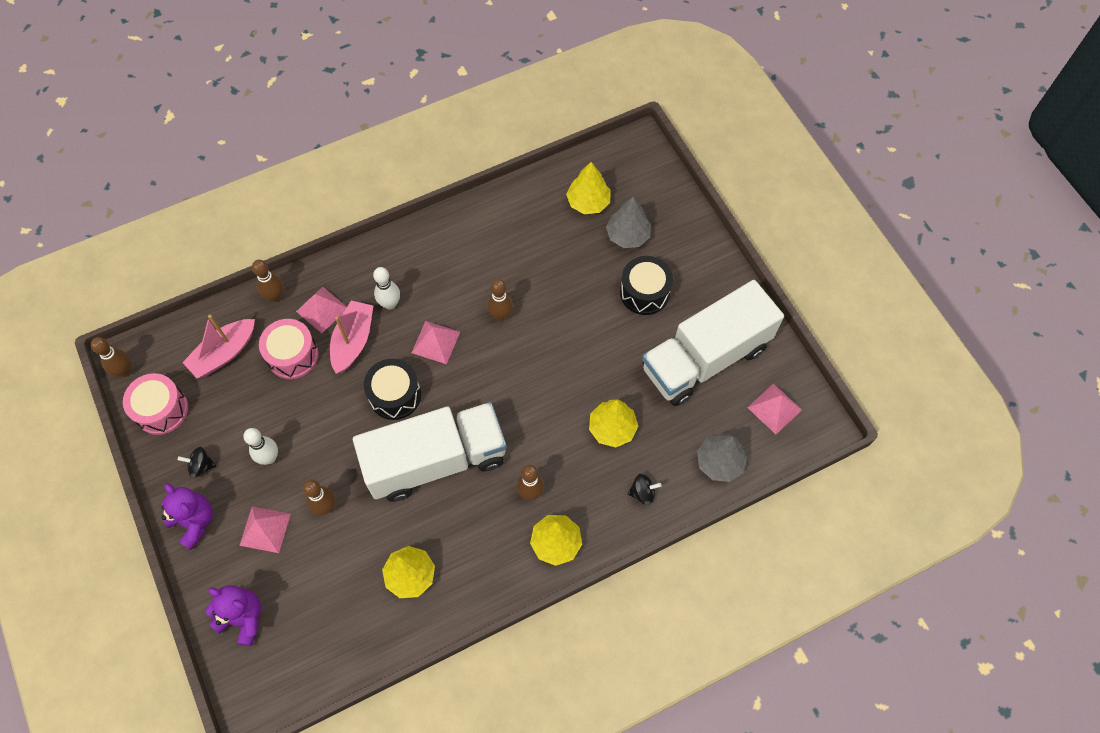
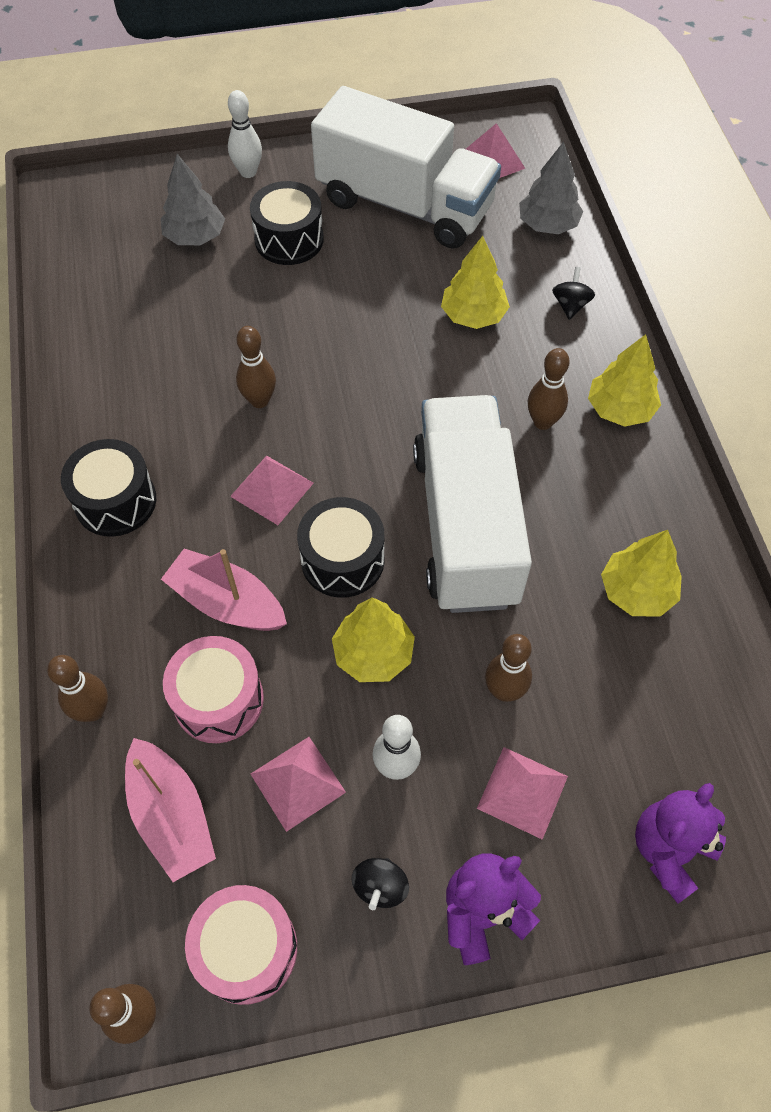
camera: 75 degrees left, 5 degrees down
pink pyramid [296,287,347,333] -> pink pyramid moved to [251,737,346,832]
white bowling pin [373,267,400,310] -> white bowling pin moved to [228,90,262,178]
yellow tree [566,162,611,214] -> yellow tree moved to [332,597,415,682]
white truck [642,280,784,406] -> white truck turned 45 degrees counterclockwise [311,86,501,249]
none -> black drum [61,439,156,537]

